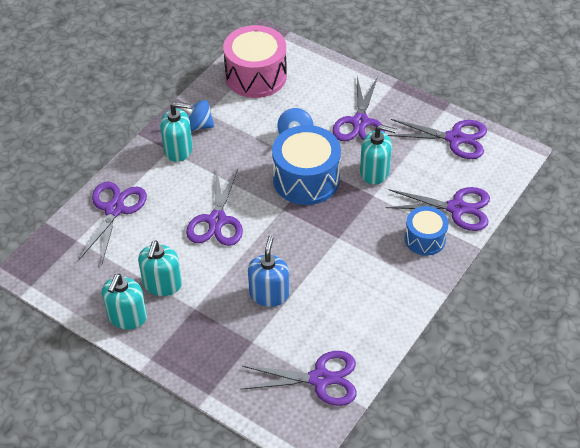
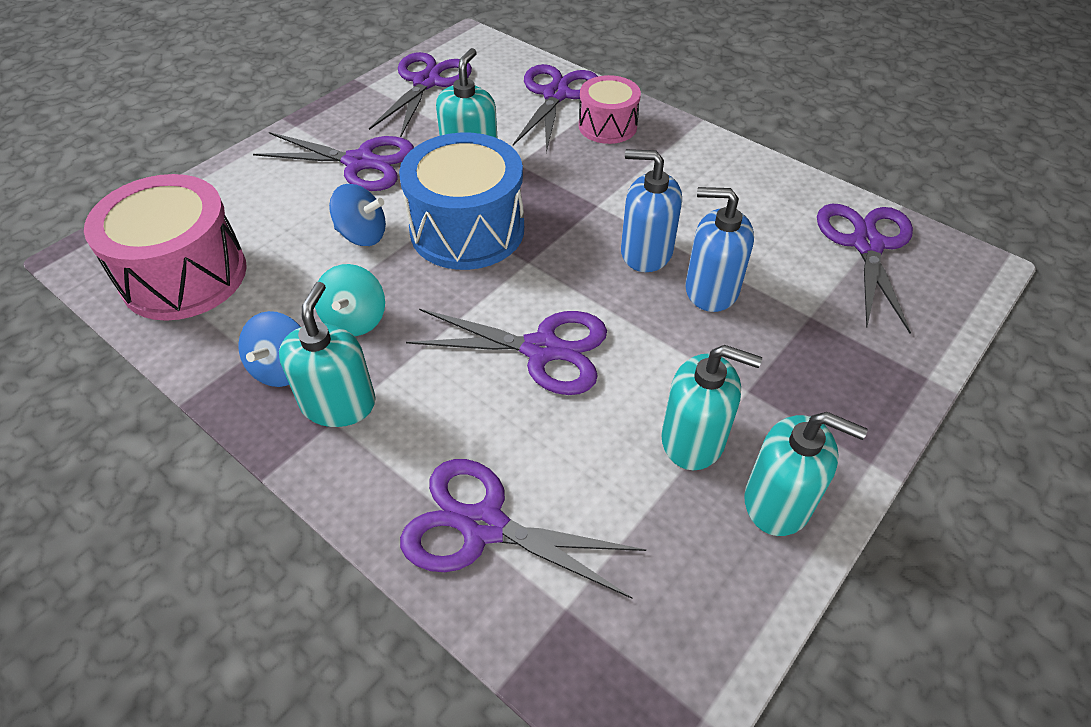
camera: 85 degrees left, 0 degrees up
blue drum [405,206,449,256] -> pink drum [579,75,641,144]
none -> turquoise spinning top [315,264,385,336]
none -> blue soap dispenser [621,149,682,272]

